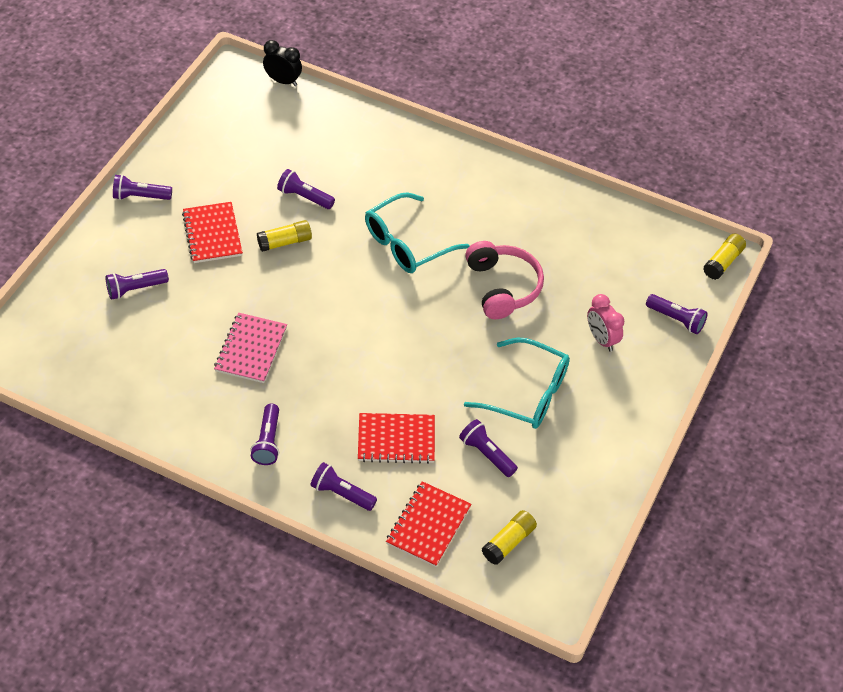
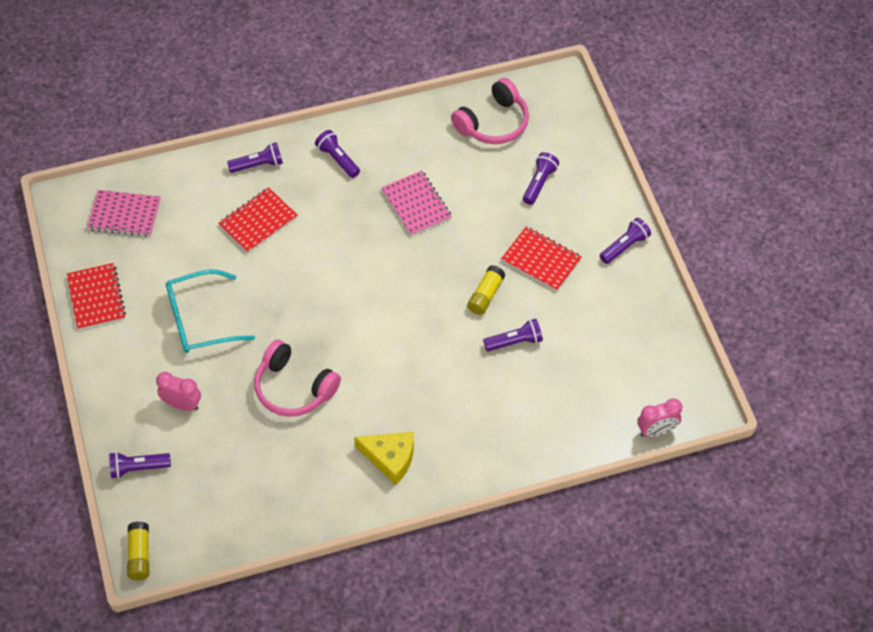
camera: 140 degrees right, 5 degrees up
black clock [263,40,302,86] -> pink clock [638,398,682,437]
turquoise glasses [365,192,470,273] -> none
red notebook [386,481,471,567] -> red notebook moved to [67,263,126,330]
purple flashlight [459,419,518,477] -> none
yellow glue stick [482,510,537,565] -> pink notebook [87,190,161,237]
none -> yellow cheese [354,432,414,485]
none -> pink headphones [451,78,529,144]

